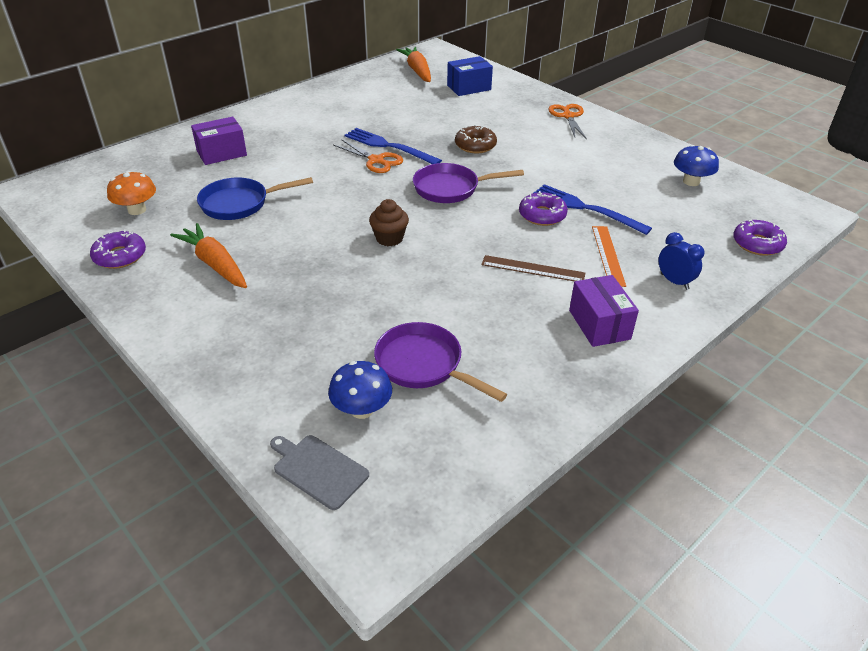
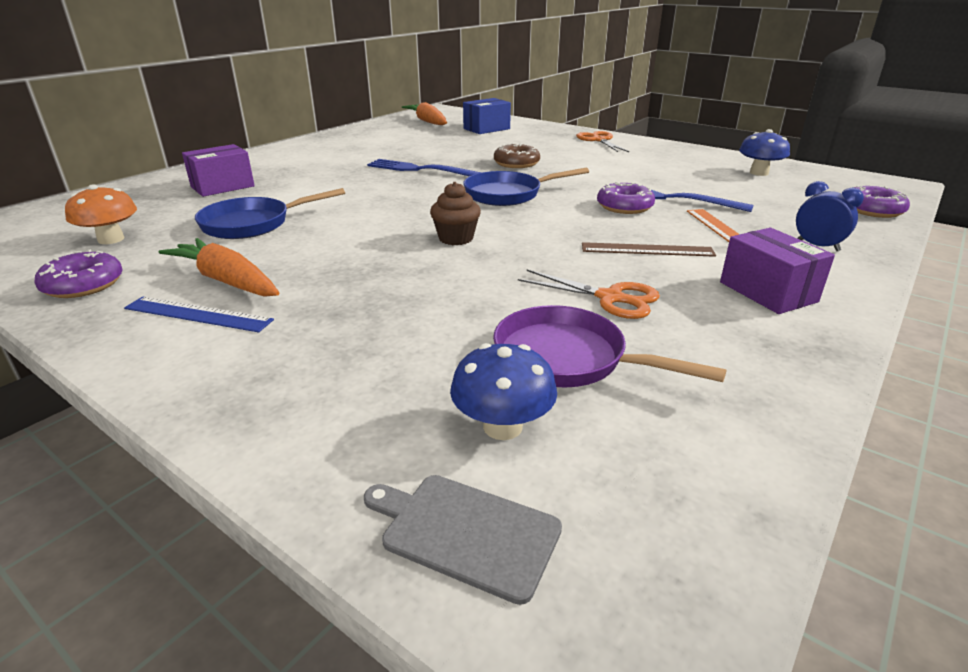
camera: 10 degrees left, 10 degrees down
orange scissors [333,139,403,173] -> orange scissors moved to [518,270,660,319]
purple pan [413,163,524,203] -> blue pan [463,167,589,206]
none -> blue ruler [124,297,274,332]

